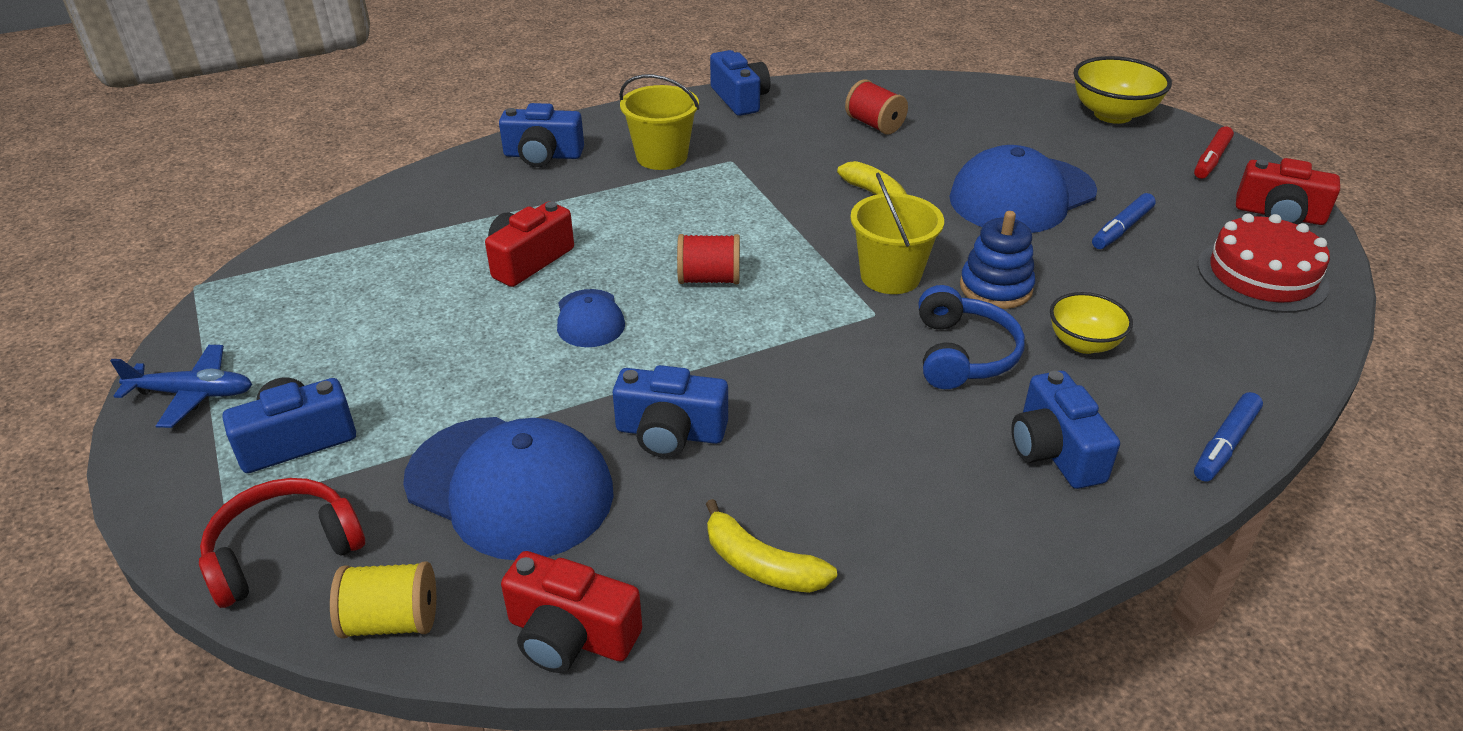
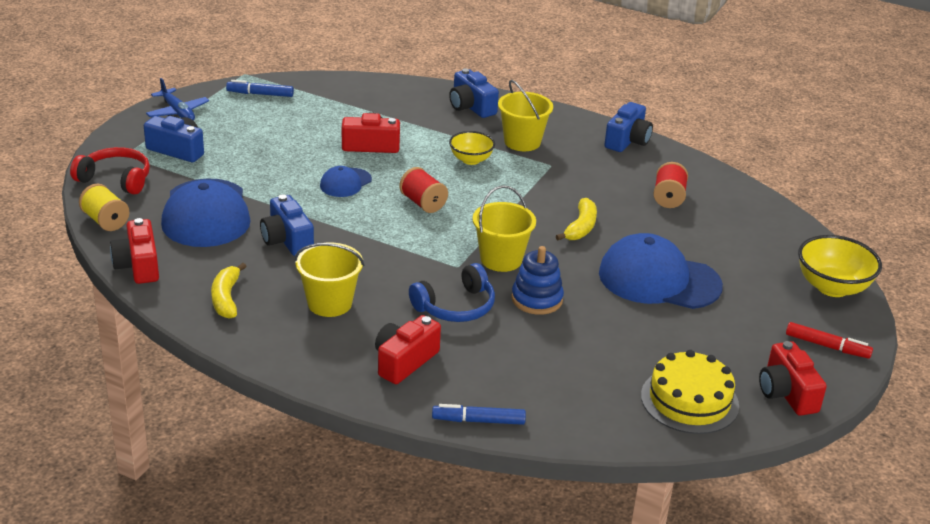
camera: 50 degrees right, 5 degrees down
blue camera [1011,371,1120,489] -> red camera [375,315,441,384]
yellow bowl [1050,292,1133,354] -> yellow bowl moved to [449,131,495,165]
blue marker [1092,193,1156,249] -> blue marker moved to [226,80,294,97]
red marker [1194,126,1234,179] -> red marker turned 150 degrees counterclockwise [786,322,873,359]
red cake [1198,213,1330,313] -> yellow cake [641,350,739,434]
none -> yellow bucket [294,243,364,317]

